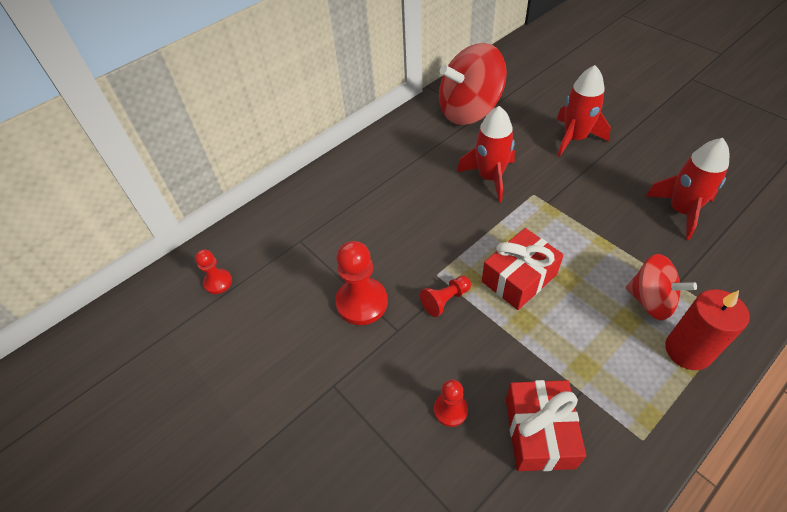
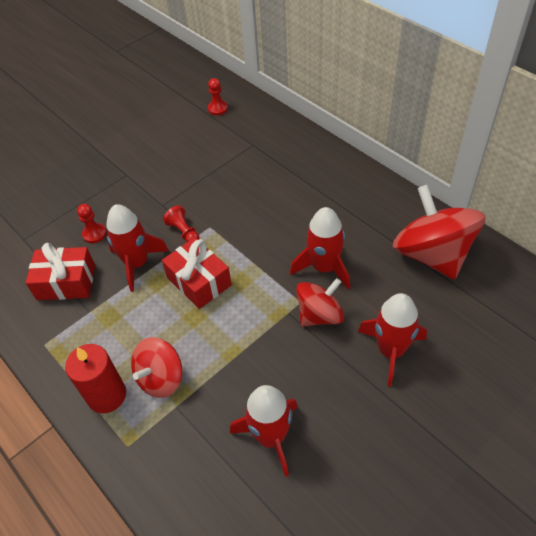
camera: 90 degrees right, 0 degrees up
red pawn [335,241,388,325] -> none
none -> red rocket [106,204,169,292]
none -> red spinning top [296,278,344,326]

